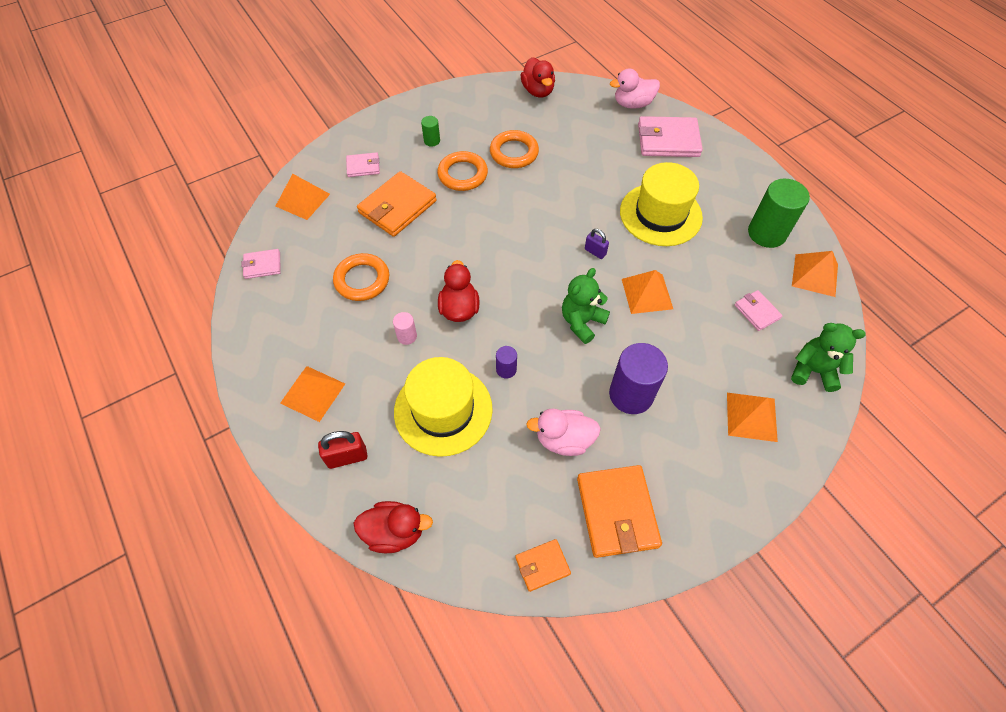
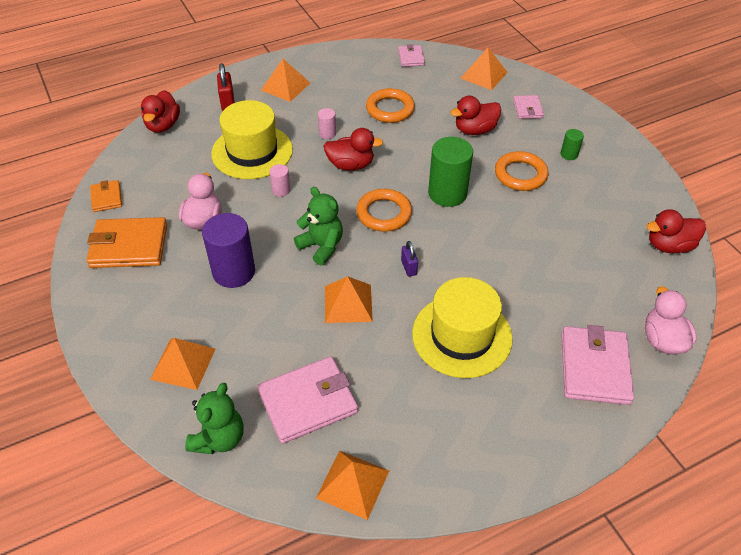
camera: 95 degrees right, 10 degrees down
orange wallet [357,171,437,237] -> red duck [450,95,501,135]
orange ring [490,130,539,168] -> orange ring moved to [356,189,412,232]
purple cylinder [496,346,517,379] -> pink cylinder [269,164,290,197]
purple padlock [585,229,609,259] -> purple padlock turned 60 degrees counterclockwise [401,241,418,277]
pink wallet [735,290,783,331] -> pink wallet [257,356,358,444], size x1.89
green cylinder [748,179,810,248] -> green cylinder moved to [428,137,473,207]

